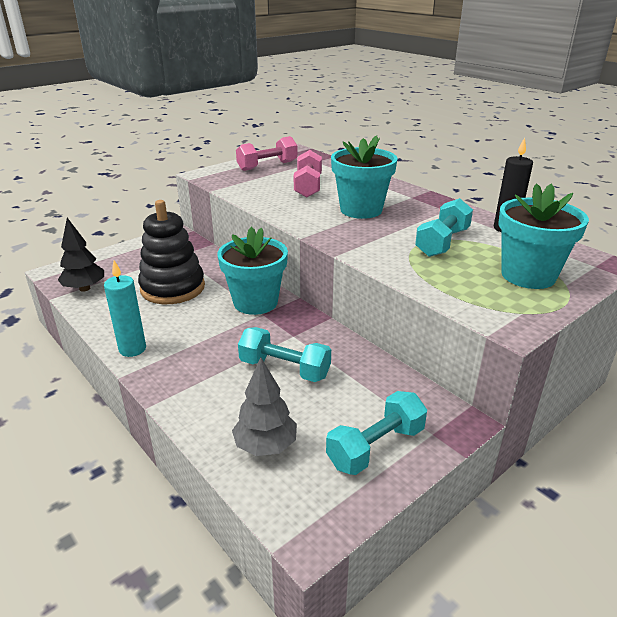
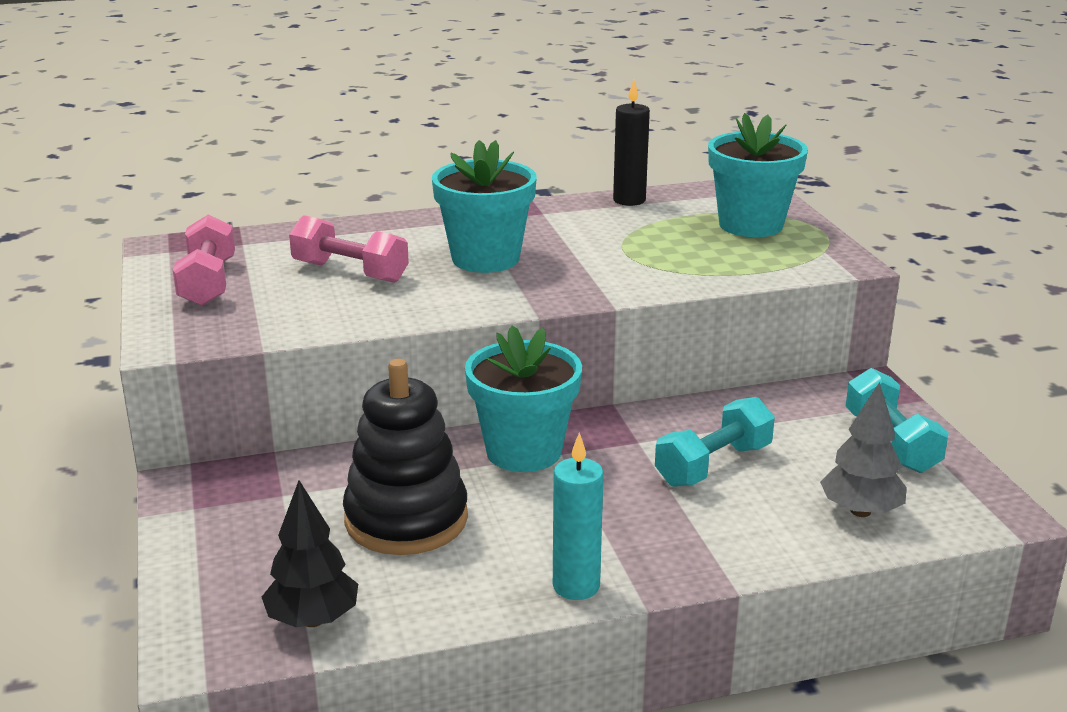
camera: 65 degrees left, 5 degrees down
turquoise dumbbell [415,198,473,257] -> none

